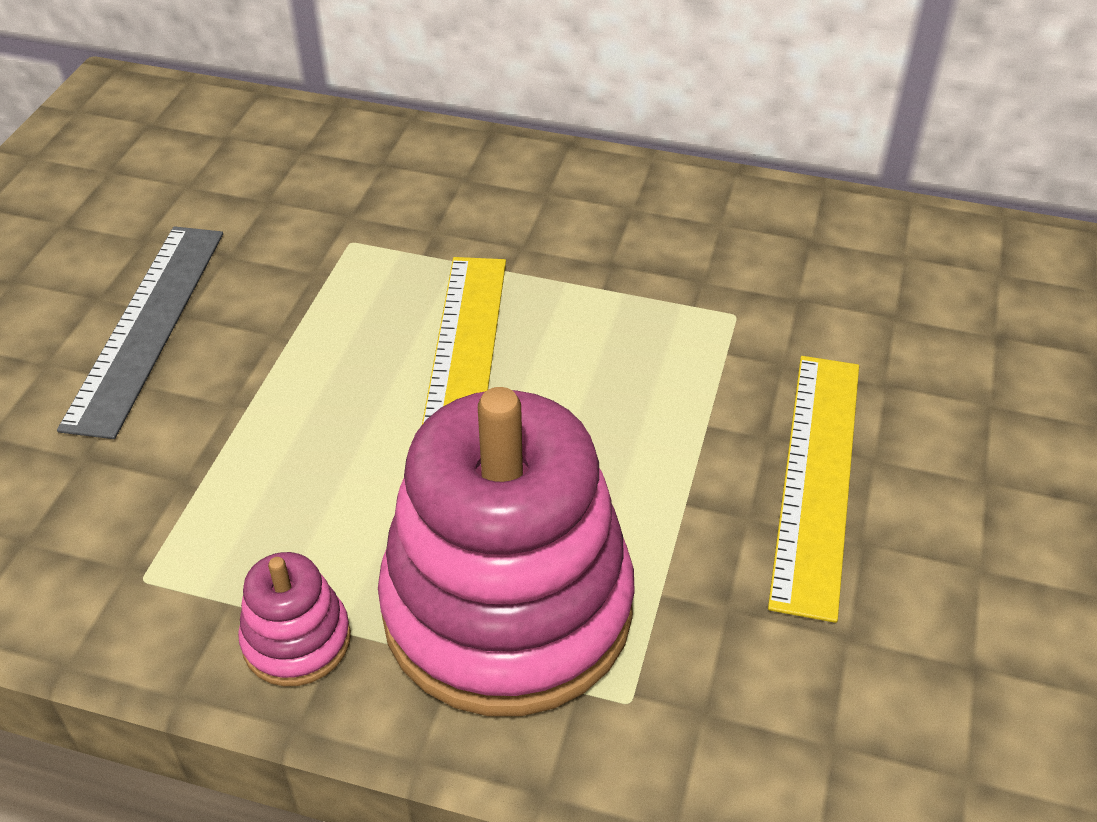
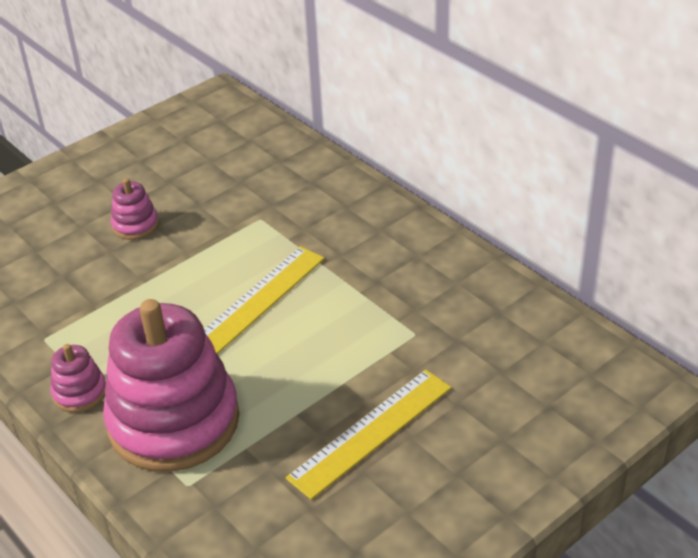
camera: 35 degrees right, 5 degrees down
grey ruler [57,226,223,439] -> pink stacking toy [111,178,159,240]

